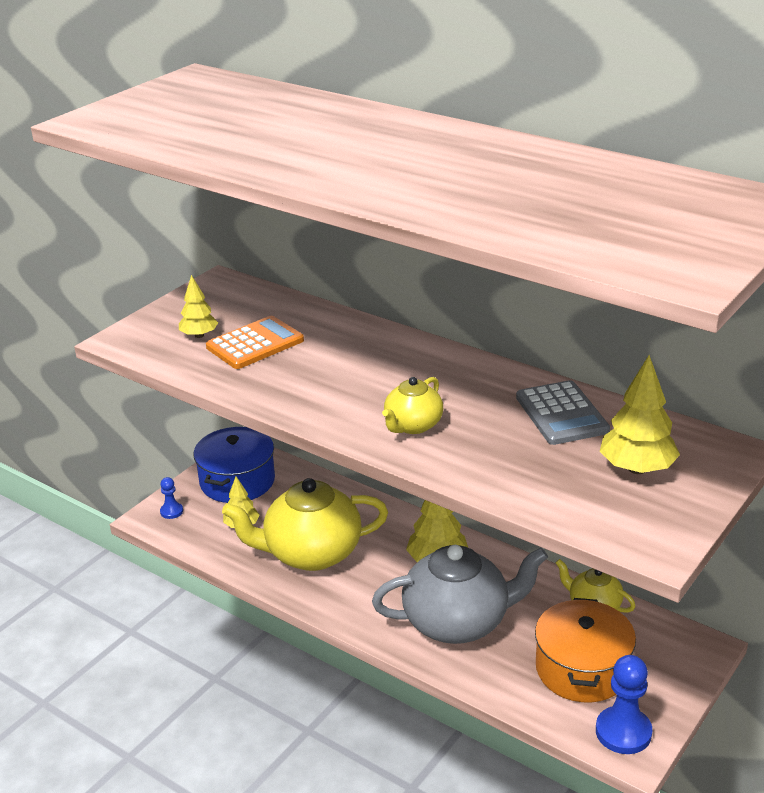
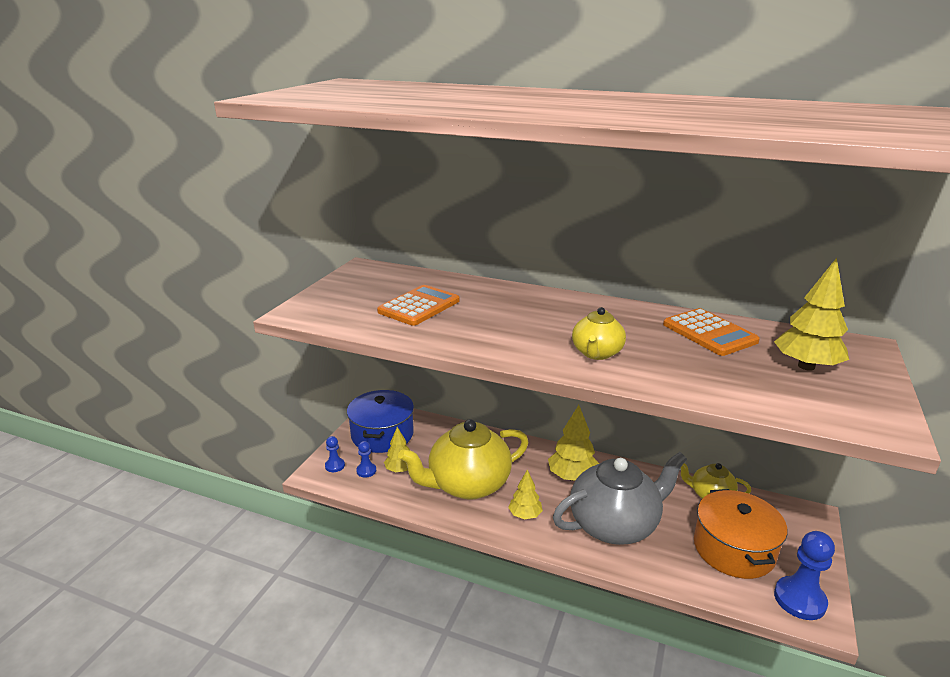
camera: 15 degrees left, 5 degrees down
yellow tree [179,275,218,338] -> yellow tree moved to [508,469,543,519]
grey calculator [516,380,610,445] -> orange calculator [663,308,760,356]
none -> blue pawn [356,441,376,478]

